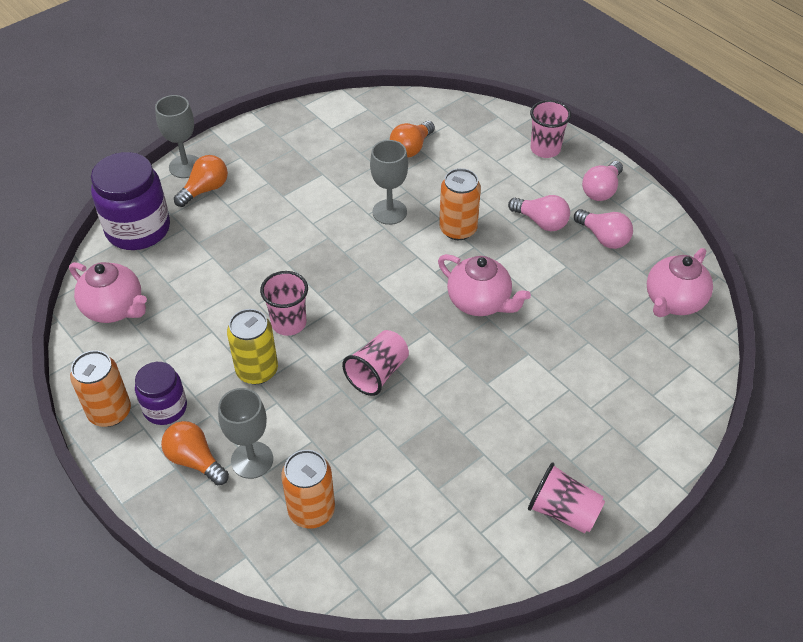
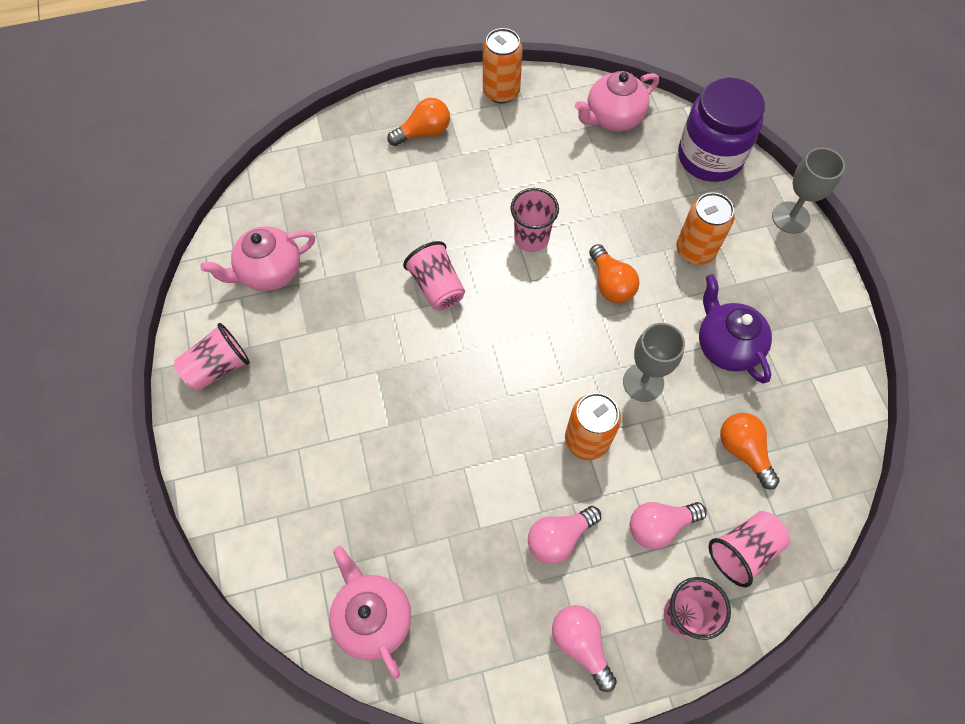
camera: 115 degrees right, 15 degrees up
purple jar [135,362,187,425] -> none
orange light bulb [174,155,228,207] -> orange light bulb moved to [589,244,639,303]
grey goblet [218,388,273,479] -> none
yellow can [227,309,278,384] -> none
orange can [281,450,335,529] -> orange can moved to [676,192,735,265]
pink teapot [438,254,531,316] -> pink teapot moved to [200,226,315,291]
pink light bulb [574,209,633,249] -> pink light bulb moved to [630,502,707,549]
none -> purple teapot [699,274,772,384]
none -> pink cup [709,511,790,587]

